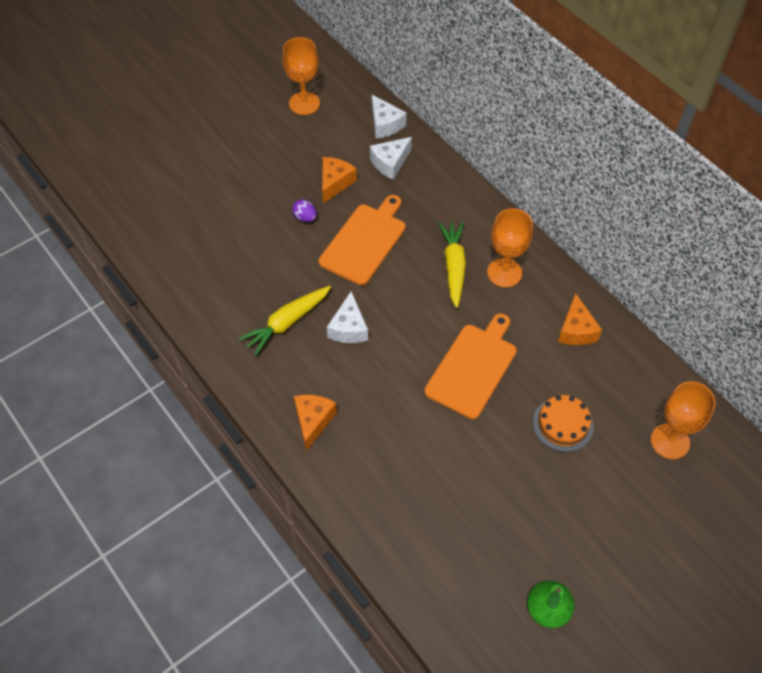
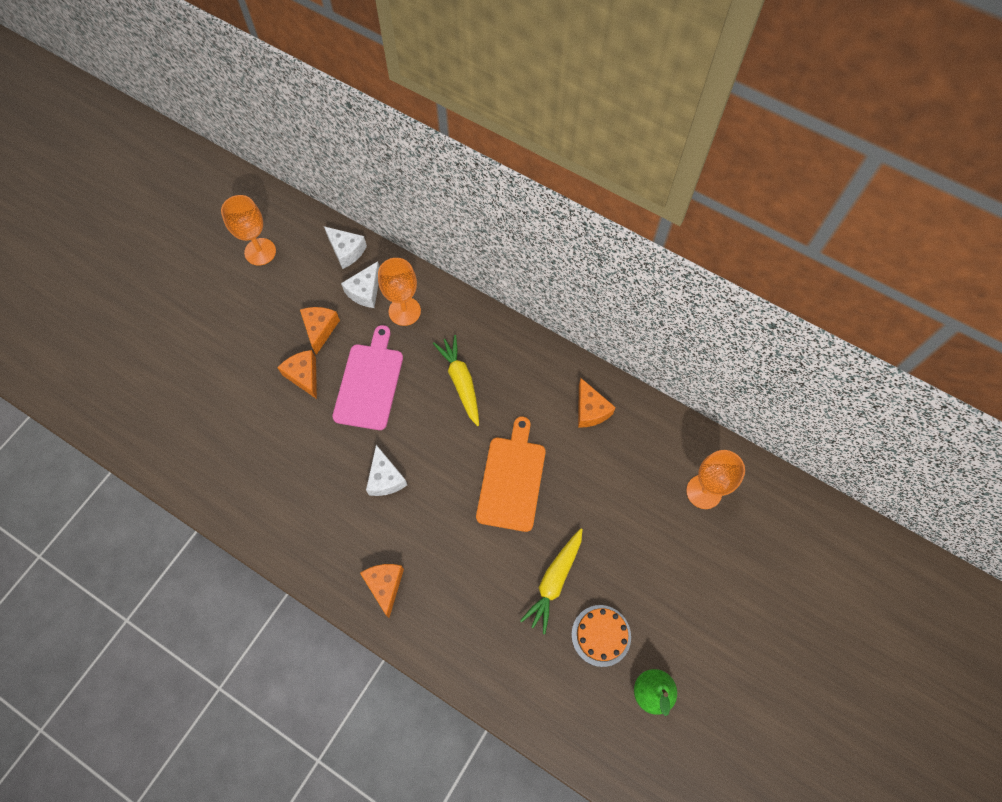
camera: 20 degrees left, 10 degrees up
yellow carrot [239,286,331,356] -> yellow carrot moved to [520,528,583,634]
purple egg [292,199,317,222] -> orange cheese [277,350,317,399]
orange cutting board [319,195,406,285] -> pink cutting board [333,325,403,430]
orange goblet [487,208,533,287] -> orange goblet moved to [378,258,421,326]
orange cake [533,395,594,452] -> orange cake moved to [572,605,631,667]

